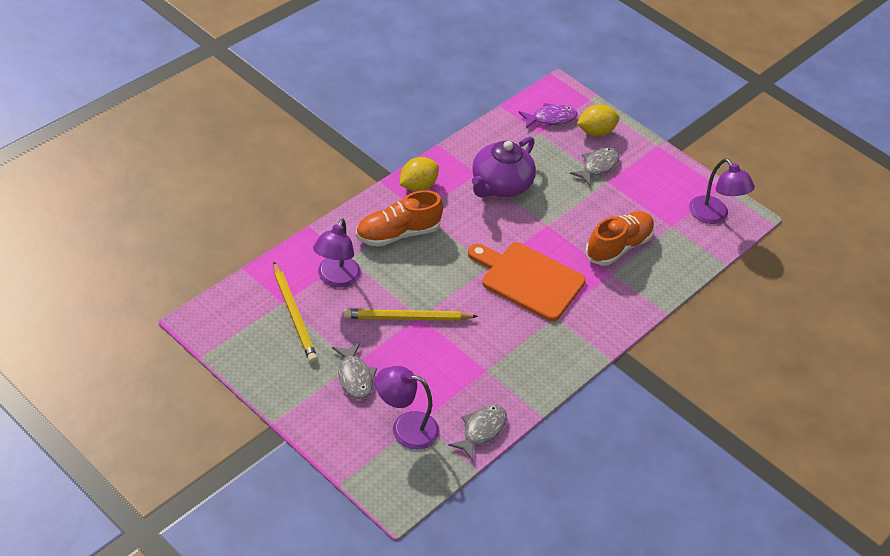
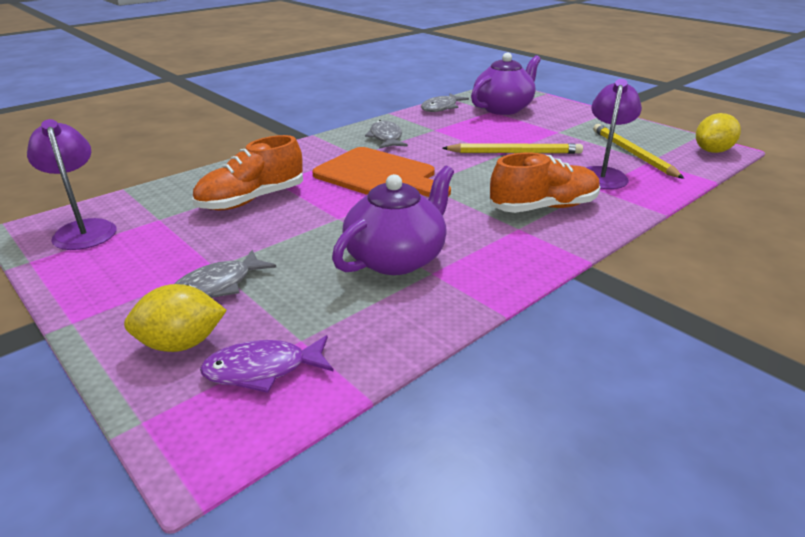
camera: 170 degrees left, 15 degrees down
grey fish [332,343,377,399] -> grey fish moved to [365,120,408,149]
purple lamp [375,366,440,450] -> purple teapot [471,52,541,115]
yellow lemon [400,157,439,192] -> yellow lemon moved to [696,113,741,153]

